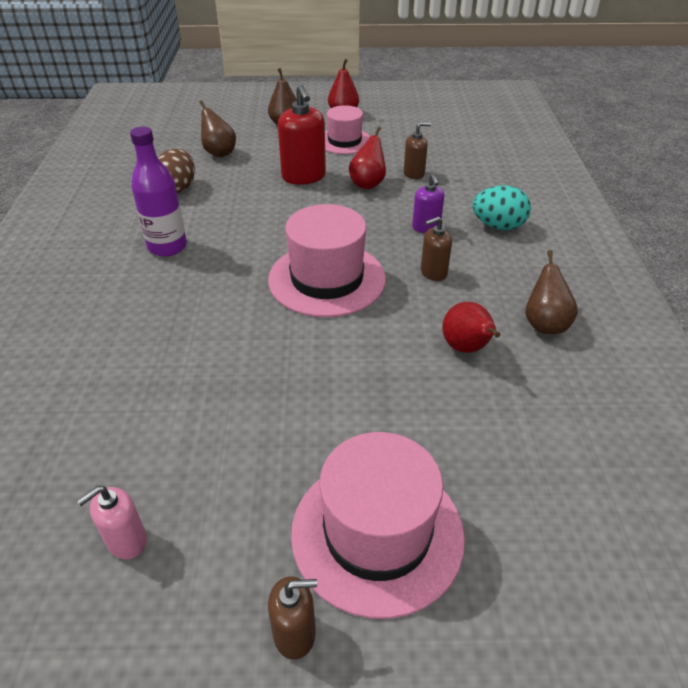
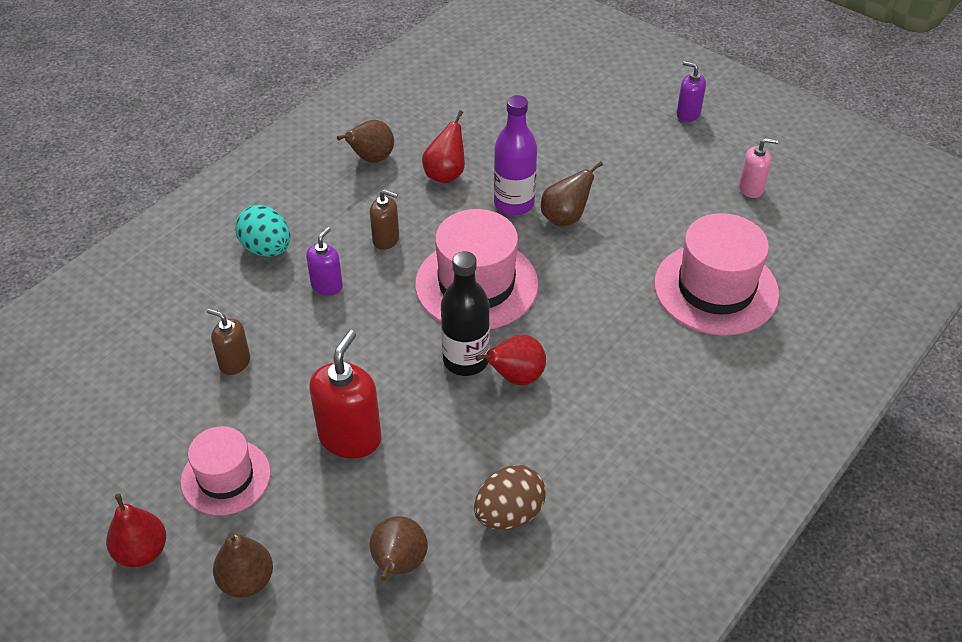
camera: 140 degrees left, 5 degrees up
purple bottle [130,127,187,257] -> purple bottle moved to [494,95,537,215]
brown soap dispenser [268,577,317,659] -> purple soap dispenser [677,61,706,122]
pink hat [291,432,465,619] -> pink hat moved to [654,213,779,336]
red pear [349,127,386,189] -> red pear moved to [475,335,546,386]
none -> black bottle [441,251,490,376]
none -> brown pear [541,161,603,226]

